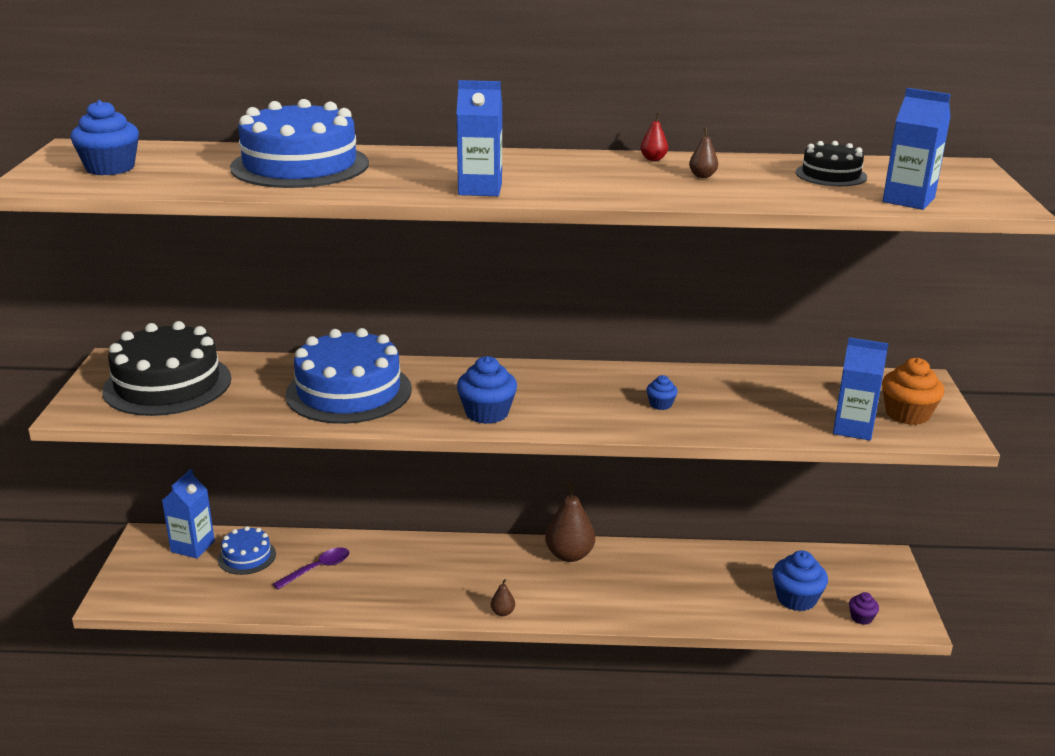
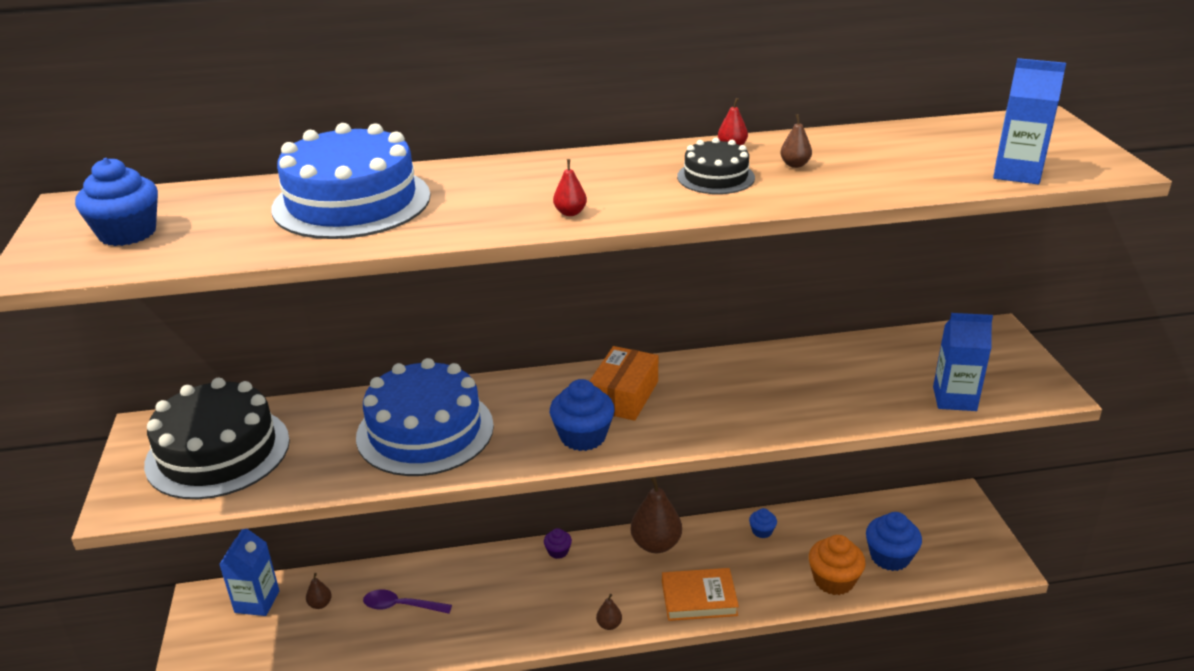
camera: 10 degrees left, 5 degrees up
blue cake [218,526,276,575] -> brown pear [306,573,332,609]
purple spoon [273,547,349,590] -> purple spoon turned 120 degrees counterclockwise [363,590,452,614]
blue carton [456,80,502,196] -> red pear [553,159,587,216]
blue cupcake [646,375,678,410] -> blue cupcake moved to [749,508,777,538]
black cake [795,141,867,186] -> black cake moved to [677,138,755,194]
purple cupcake [849,592,879,625] -> purple cupcake moved to [544,528,572,559]
orange cupcake [882,358,944,425] -> orange cupcake moved to [809,535,866,595]
none -> orange box [590,346,658,421]
none -> orange book [662,568,739,621]

